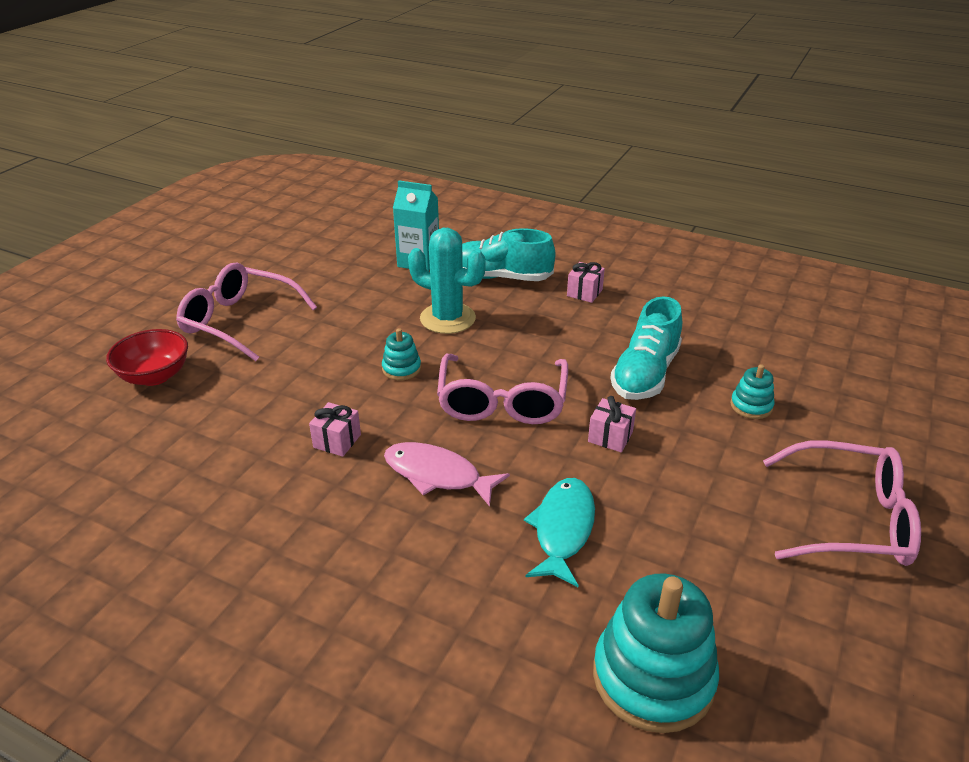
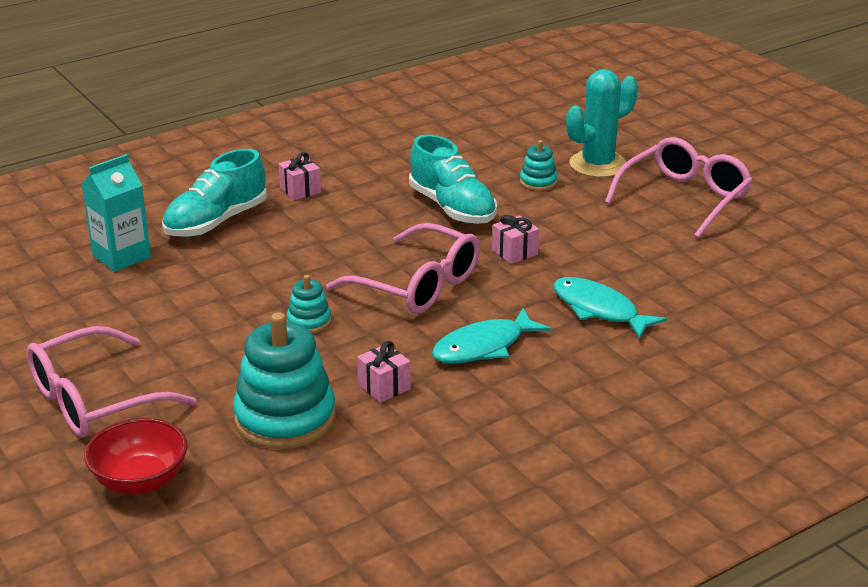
camera: 60 degrees left, 5 degrees down
pink fish [384,442,510,507] -> turquoise fish [432,308,551,364]
turquoise cactus [408,228,486,334] -> turquoise cactus moved to [566,69,638,178]
turquoise stacking toy [593,573,719,733] -> turquoise stacking toy moved to [233,312,336,449]

